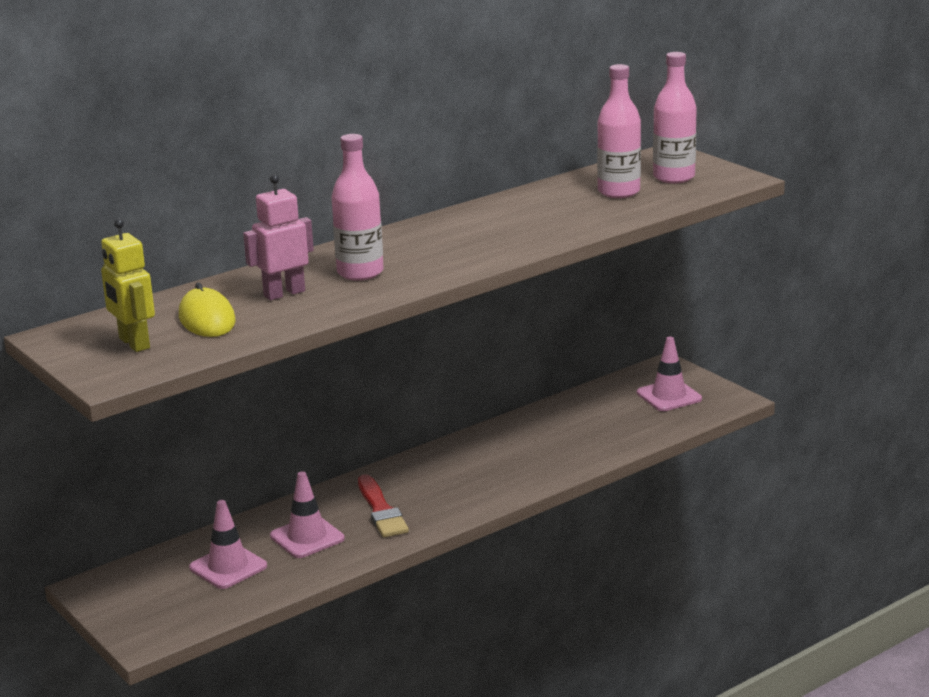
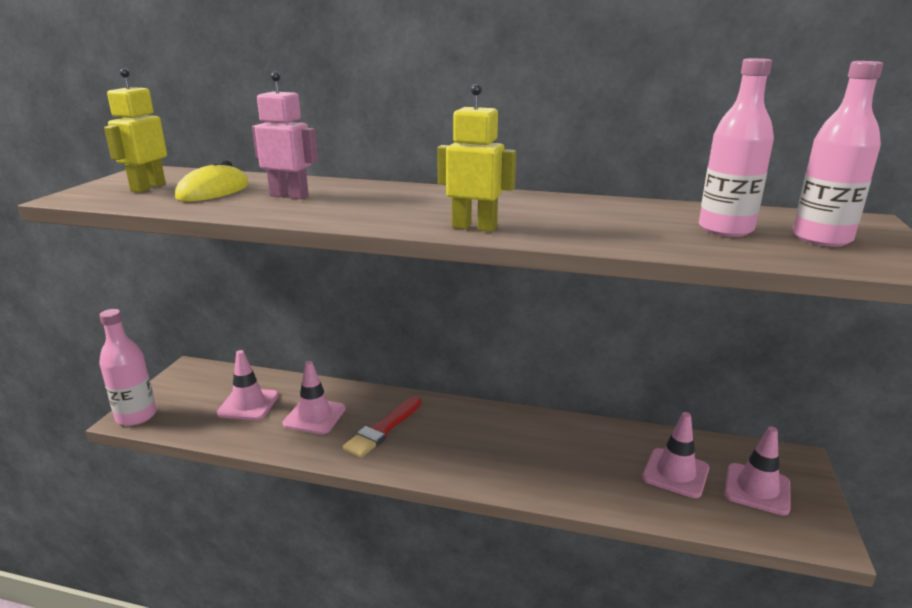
camera: 50 degrees right, 0 degrees up
pink bottle [331,134,384,281] -> pink bottle moved to [99,309,156,426]
none -> yellow robot [437,84,516,232]
none -> pink traffic cone [642,412,709,498]

